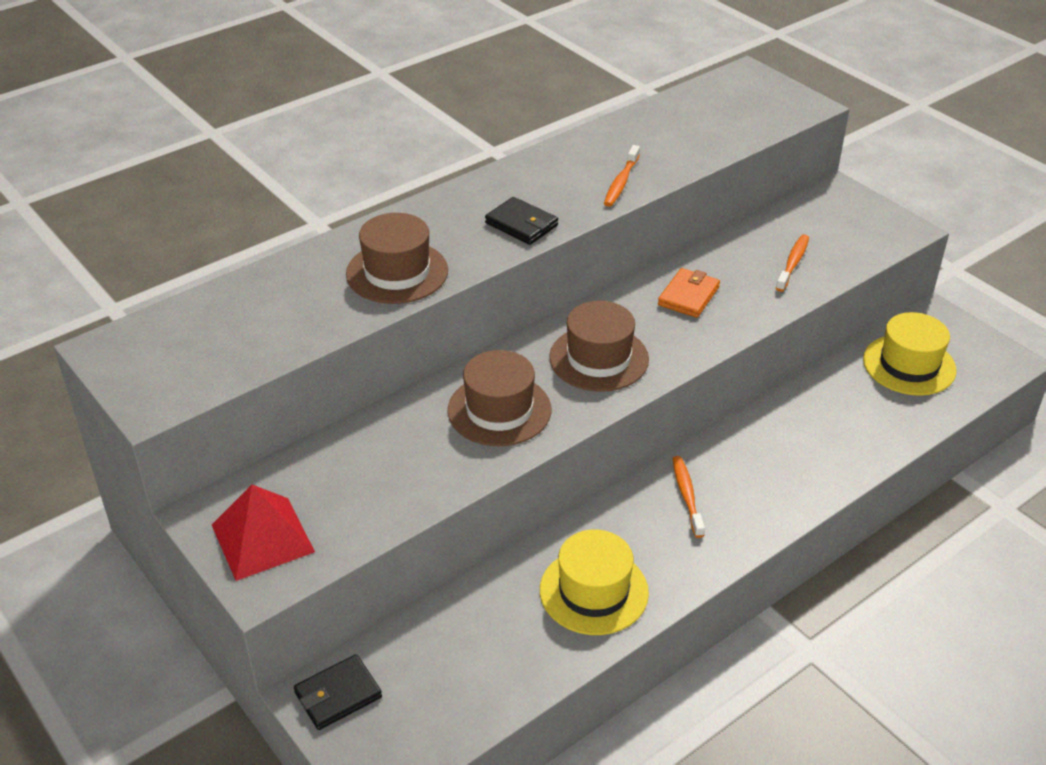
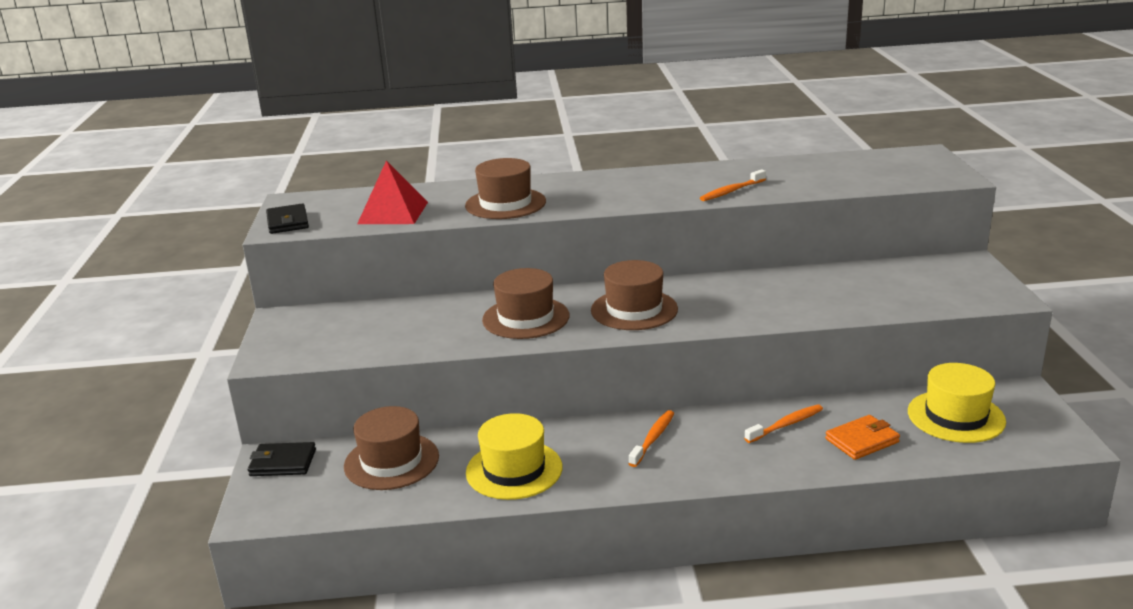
camera: 35 degrees right, 15 degrees down
red pyramid [212,485,315,581] -> red pyramid moved to [357,161,428,224]
black wallet [485,197,558,245] -> black wallet moved to [266,203,309,234]
orange wallet [658,268,720,318] -> orange wallet moved to [825,415,900,460]
orange toothbrush [776,234,809,292] -> orange toothbrush moved to [744,405,823,443]
none -> brown hat [344,406,439,490]

